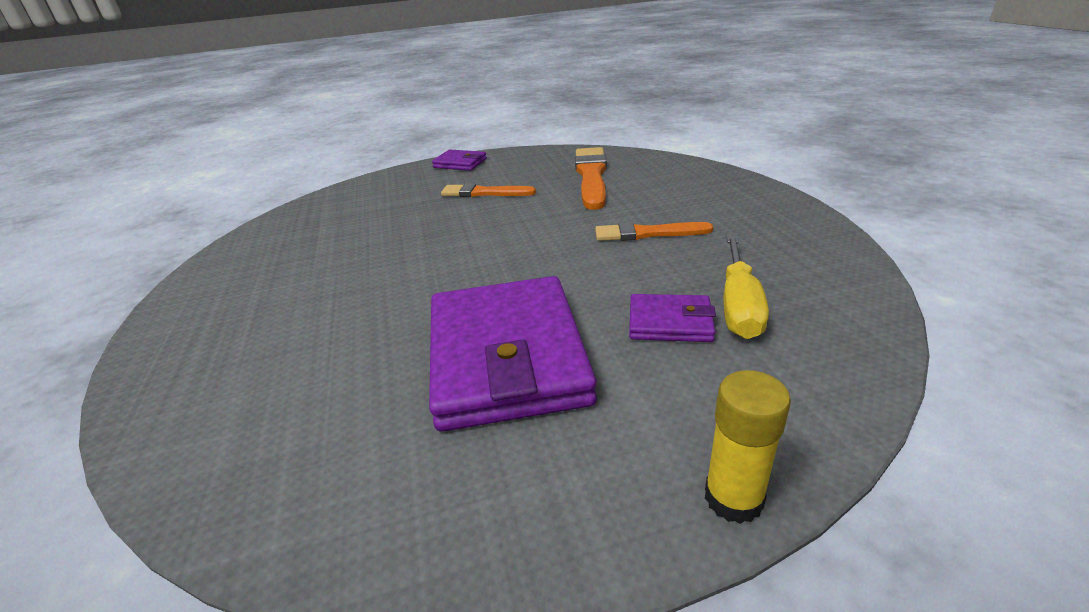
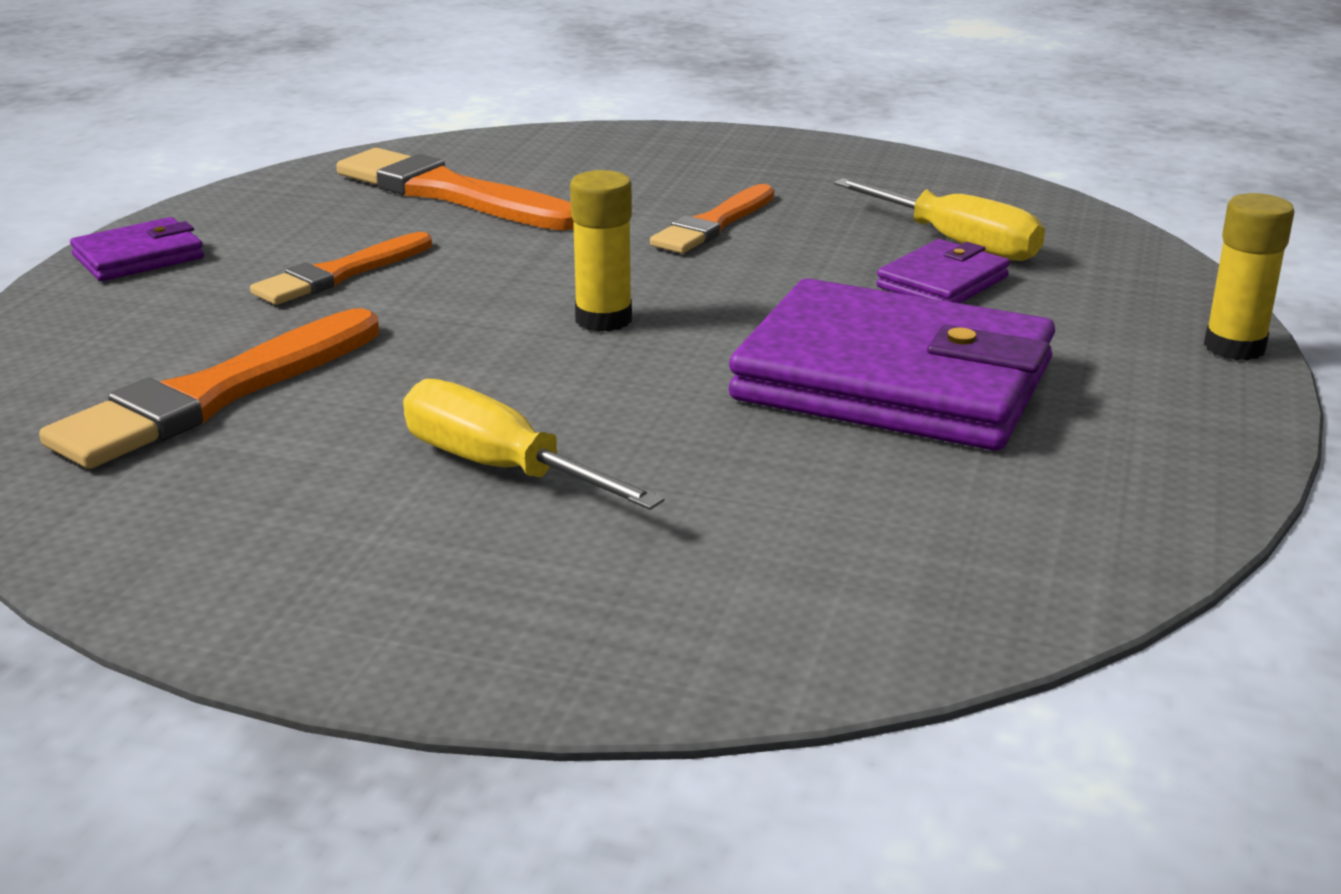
camera: 60 degrees left, 5 degrees down
none -> orange brush [39,309,379,469]
none -> yellow screwdriver [403,379,665,510]
none -> yellow glue stick [570,170,632,332]

